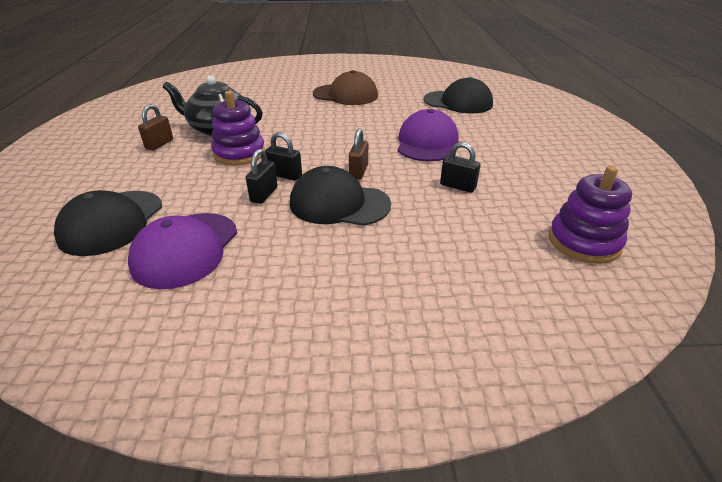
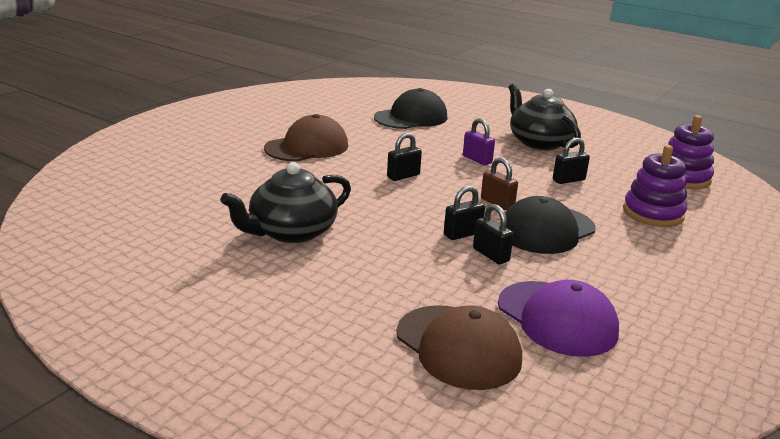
camera: 55 degrees left, 10 degrees down
black cap [54,190,162,256] -> brown cap [397,305,522,390]
brown padlock [138,104,173,151] -> none
purple stacking toy [211,91,265,165] -> purple stacking toy moved to [623,145,687,227]
purple cap [398,109,459,162] -> purple padlock [463,118,495,165]
none -> black padlock [387,133,422,181]
none -> black teapot [509,84,581,151]

